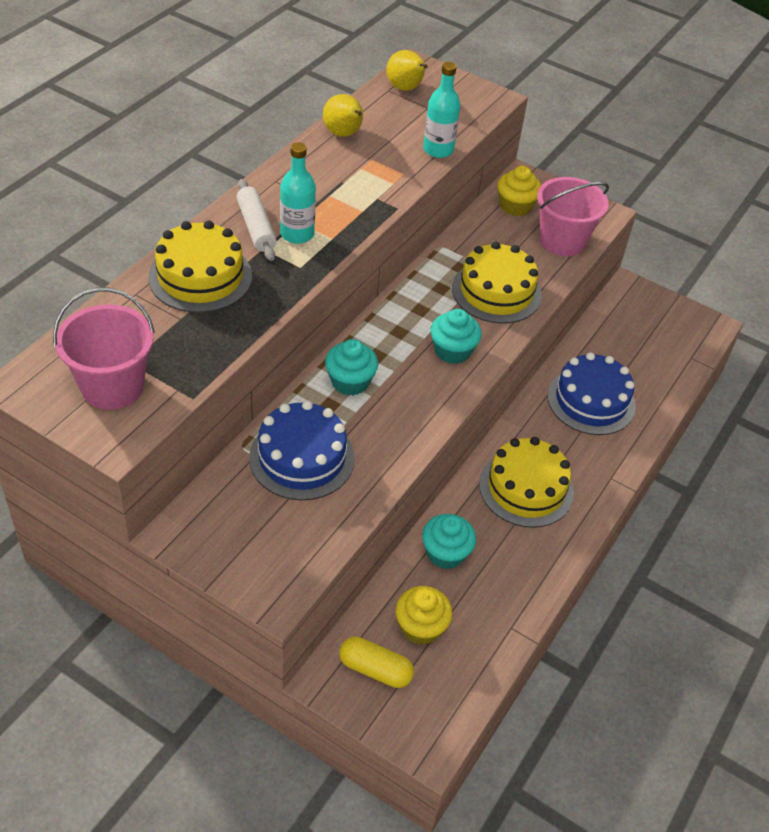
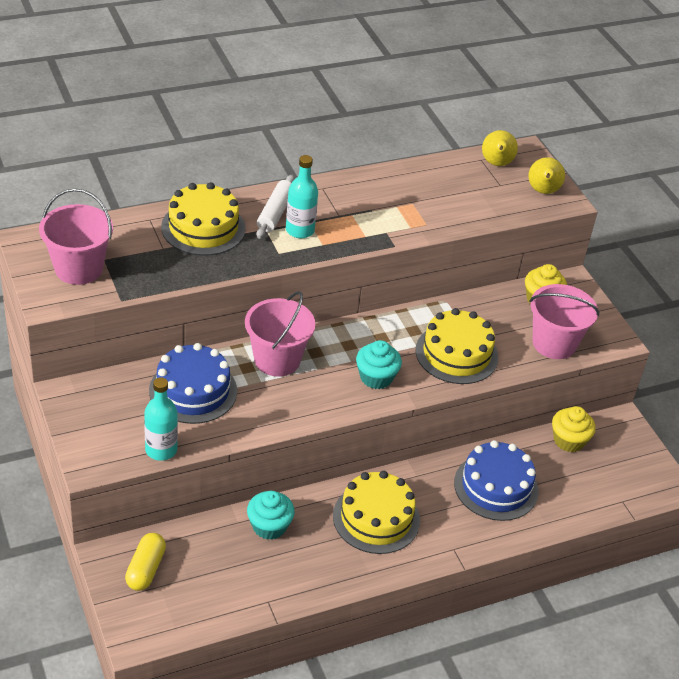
camera: 35 degrees right, 5 degrees down
yellow pear [323,94,363,137] -> yellow pear moved to [528,157,565,194]
turquoise cupcake [325,339,378,395] -> pink bucket [245,291,315,377]
yellow capsule [339,637,414,688] -> yellow capsule turned 45 degrees clockwise [125,533,166,591]
yellow cupcake [395,586,453,645] -> yellow cupcake moved to [552,406,596,452]
turquoise bottle [423,62,460,158] -> turquoise bottle moved to [144,377,178,461]

